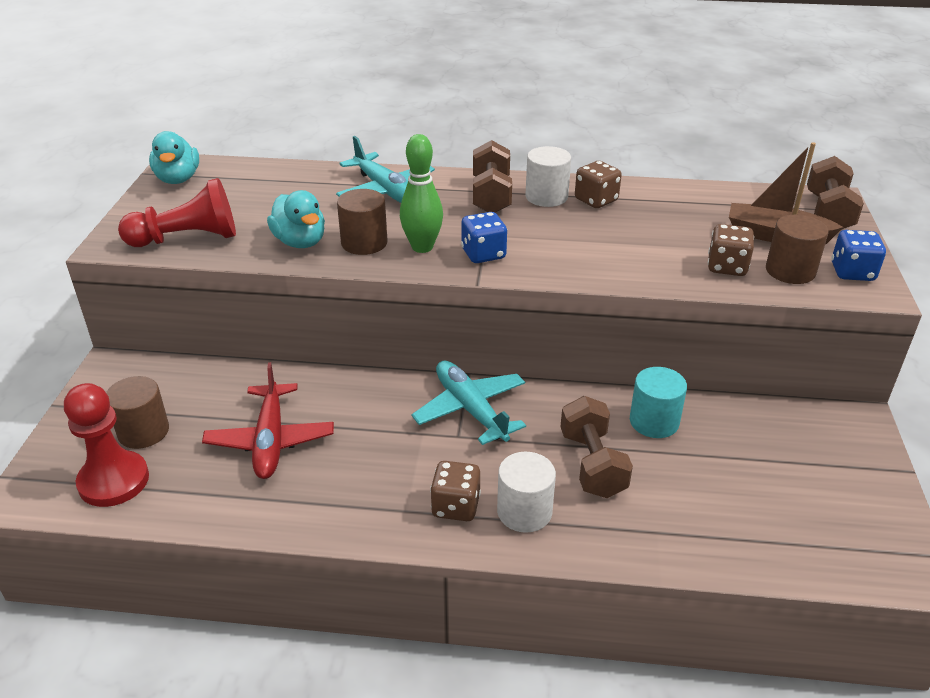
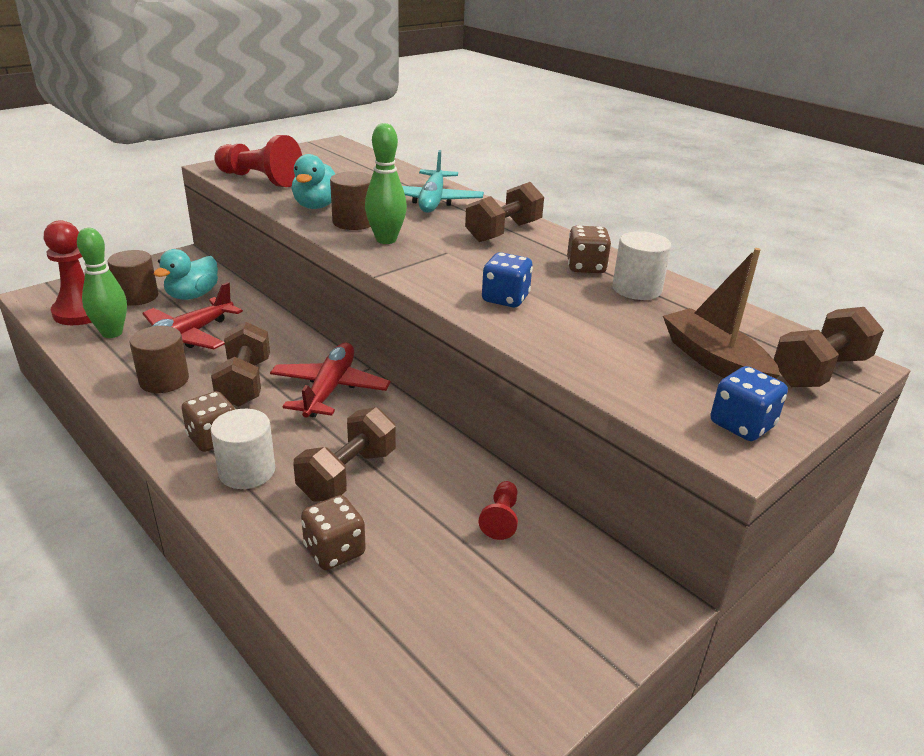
camera: 40 degrees right, 5 degrees down
turquoise duck [149,131,199,184] -> turquoise duck moved to [154,249,218,300]
turquoise plane [411,360,526,445] -> red plane [270,343,390,418]
blue dice [461,212,507,263] -> blue dice moved to [482,252,533,307]
white cylinder [525,146,571,207] -> white cylinder moved to [612,231,671,300]
turquoise cylinder [630,367,687,438] -> none
brown dice [708,224,754,276] -> brown dice moved to [301,495,366,570]
brown cylinder [766,215,828,284] -> brown cylinder moved to [130,326,189,393]
none -> green bowling pin [77,228,127,338]
none -> brown dumbbell [211,322,270,407]
none -> red pawn [479,481,518,540]

